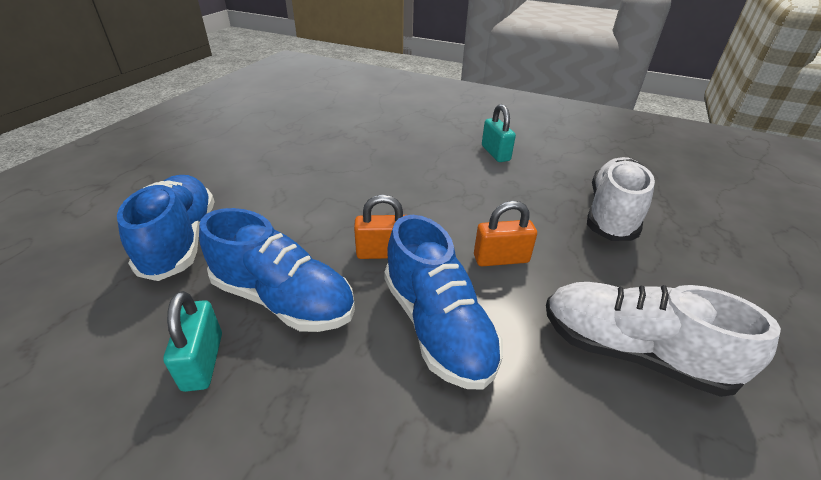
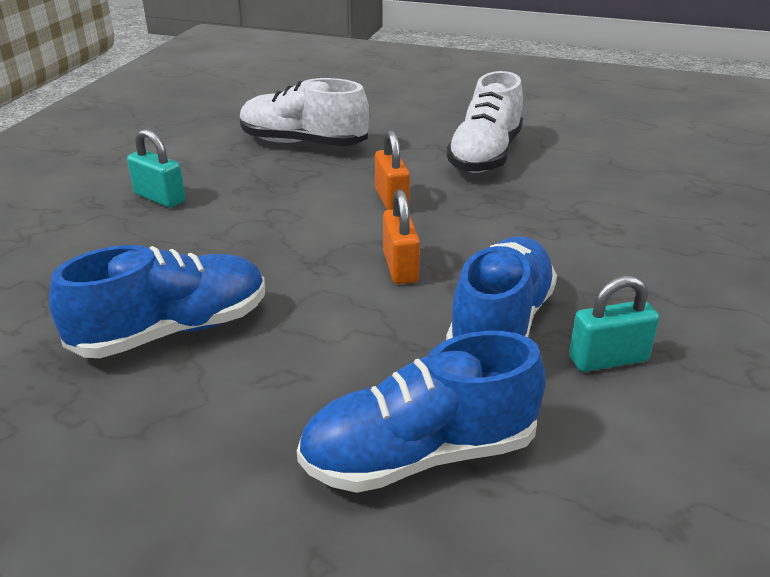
camera: 95 degrees left, 5 degrees down
blue shoe [384,215,503,390] -> blue shoe moved to [49,245,265,358]
turquoise padlock [482,104,516,162] -> turquoise padlock turned 60 degrees clockwise [127,129,185,208]

